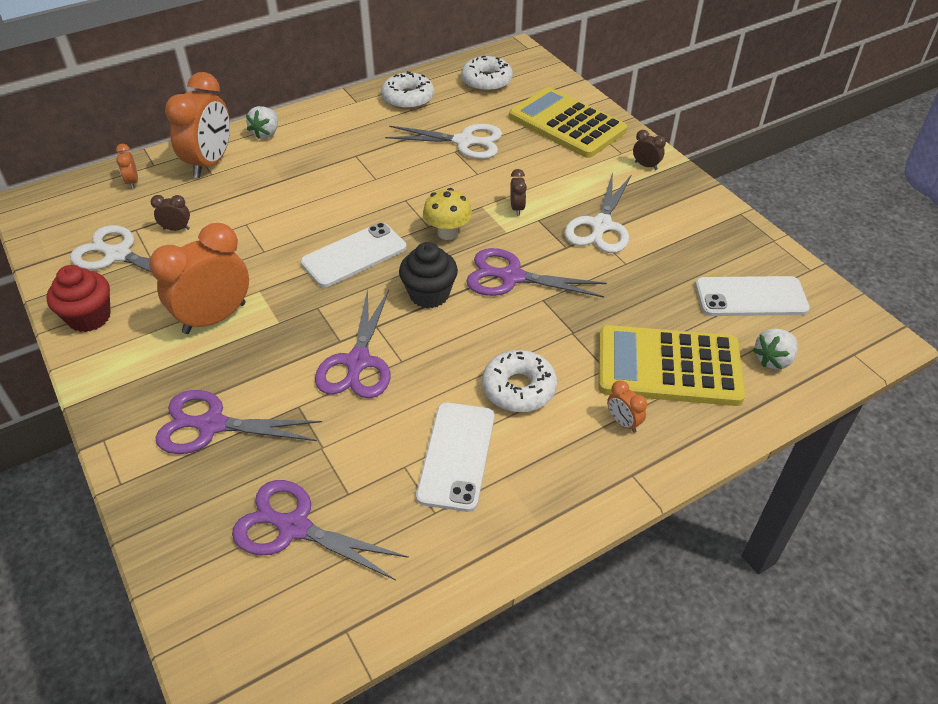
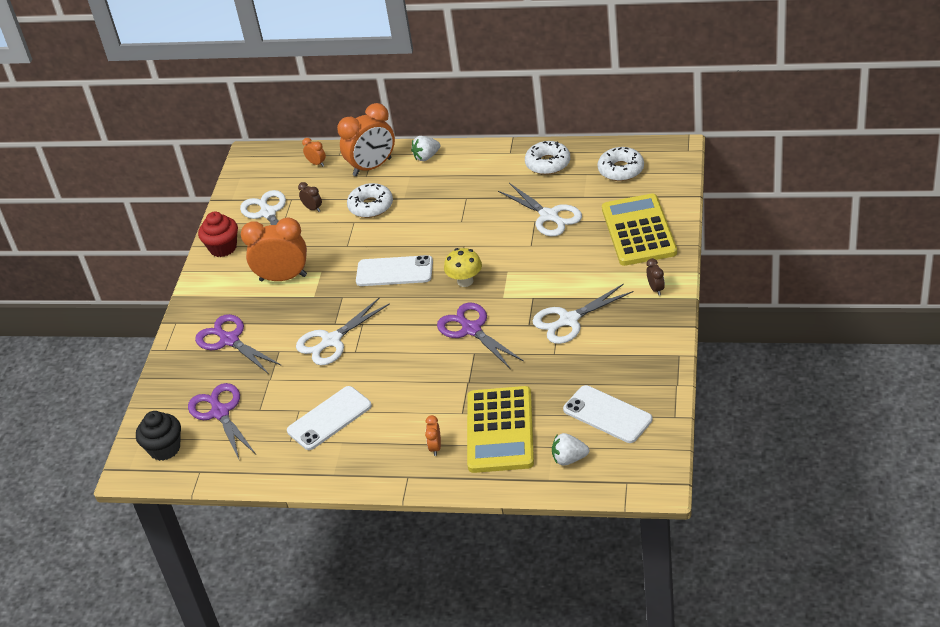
camera: 45 degrees right, 5 degrees down
orange clock [116,144,138,189] -> orange clock turned 105 degrees clockwise [302,138,326,166]
purple scissors [315,289,390,398] -> white scissors [296,298,390,365]
black cupcake [399,242,458,308] -> black cupcake moved to [136,411,181,461]
white donut [482,350,557,412] -> white donut moved to [347,183,393,218]
brown clock [510,169,527,216] -> none
yellow calculator [598,325,745,406] -> yellow calculator turned 135 degrees counterclockwise [467,386,534,473]

